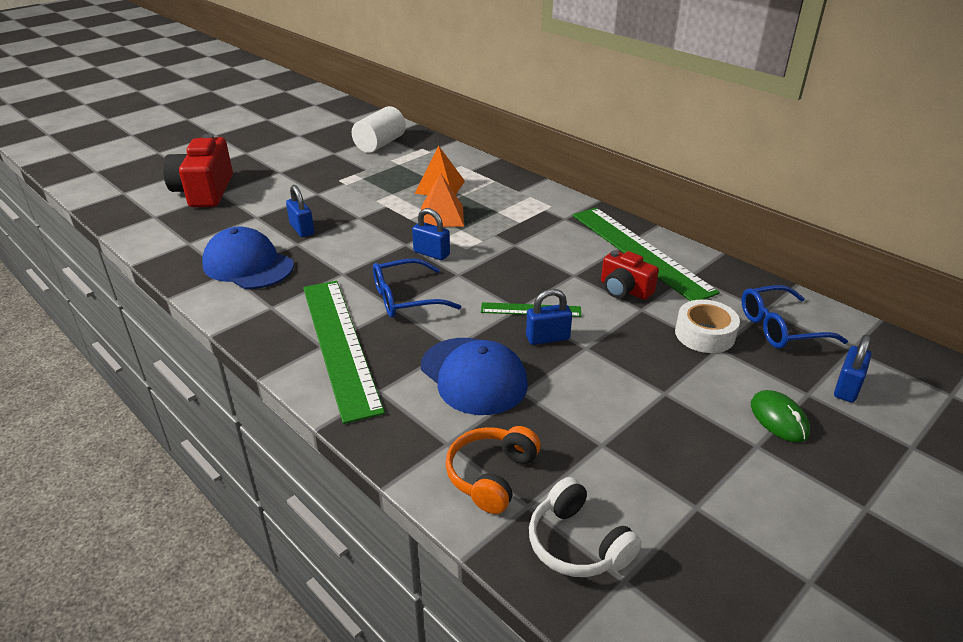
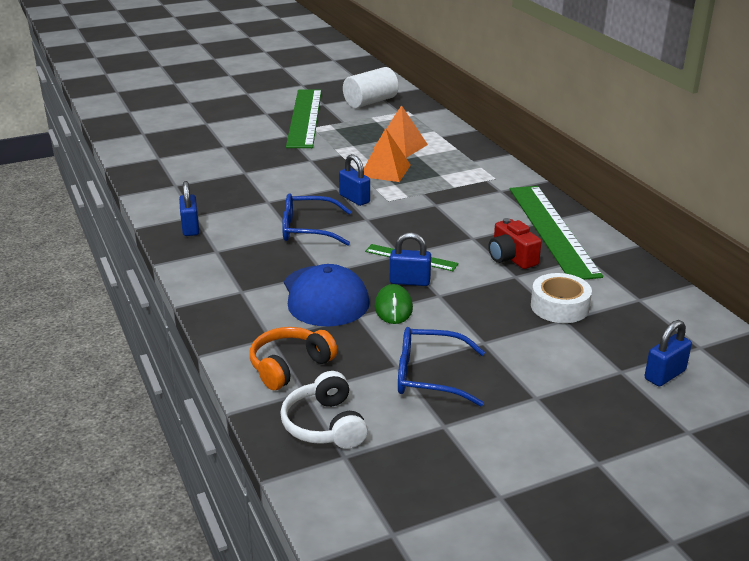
camera: 20 degrees right, 5 degrees down
red camera [163,134,233,207] -> none
blue cap [202,227,294,289] -> none
blue padlock [286,185,314,237] -> blue padlock moved to [179,181,199,236]
green ruler [303,281,385,424] -> green ruler moved to [286,90,322,148]
blue glasses [741,285,848,349] -> blue glasses moved to [398,327,485,407]
green mouse [751,390,810,442] -> green mouse moved to [375,284,413,324]

